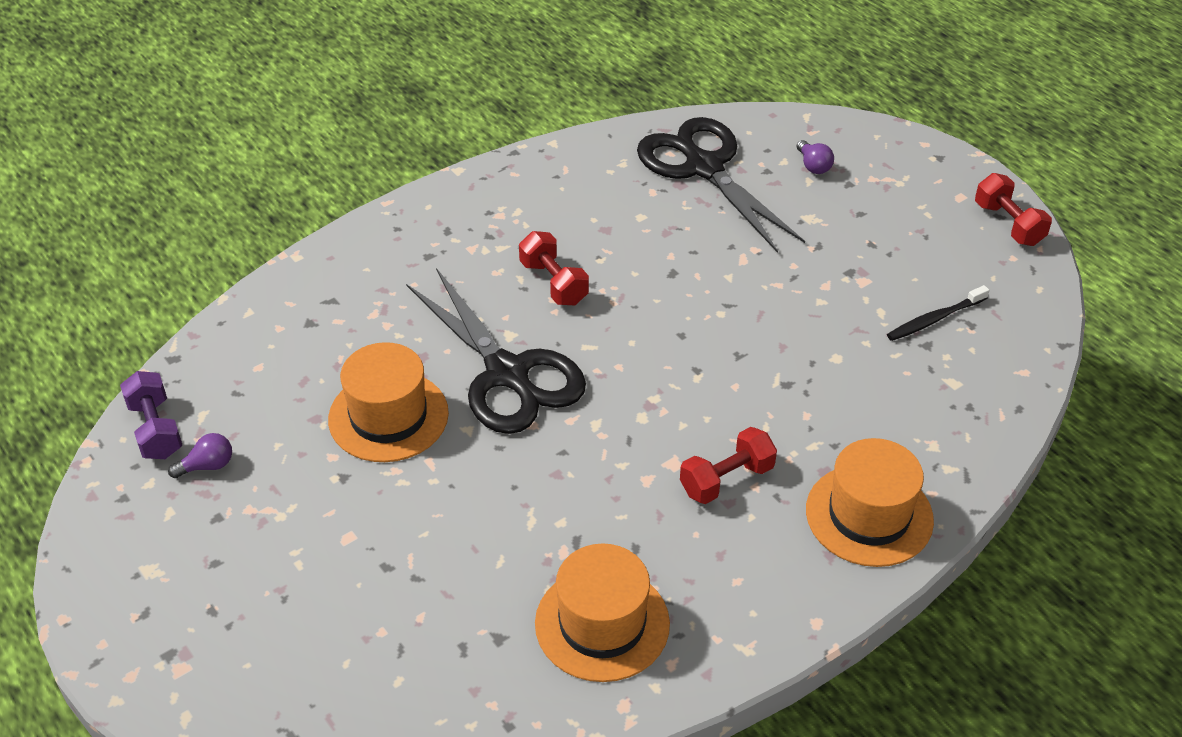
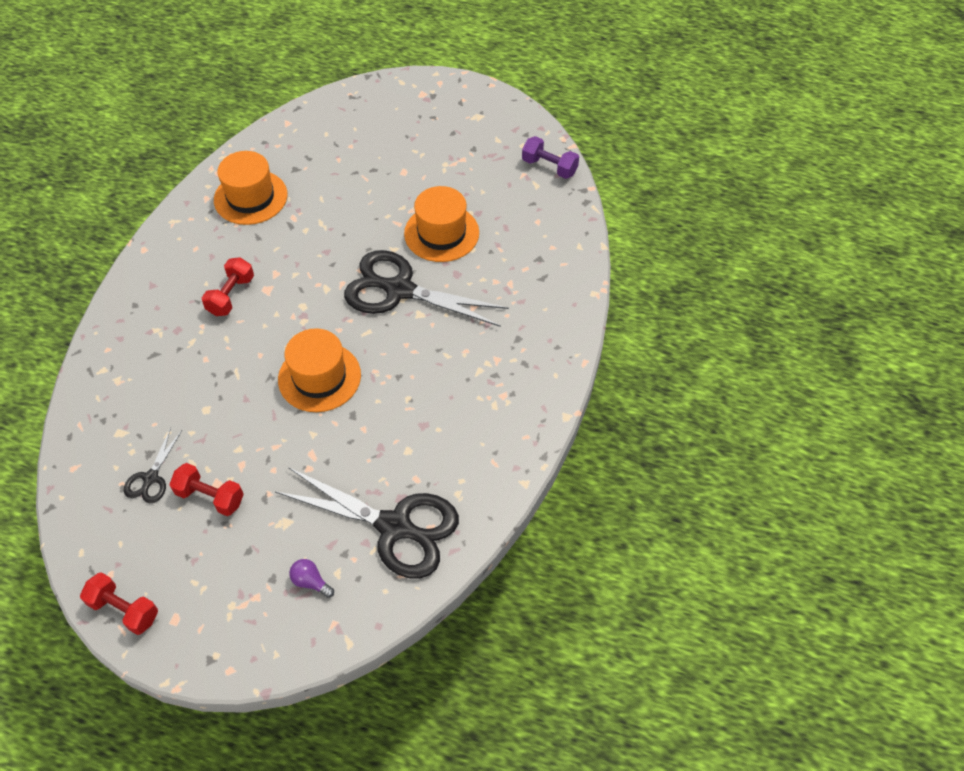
camera: 145 degrees right, 10 degrees up
purple light bulb [168,433,232,478] -> none
red dumbbell [519,231,589,305] -> red dumbbell moved to [169,463,244,516]
orange hat [806,438,934,567] -> orange hat moved to [278,328,361,412]
black toothbrush [887,285,989,341] -> black scissors [124,428,182,503]

